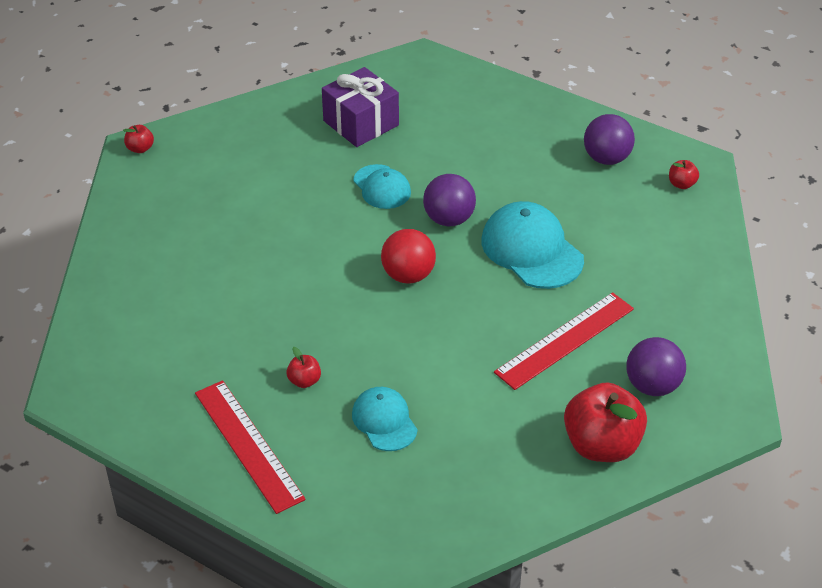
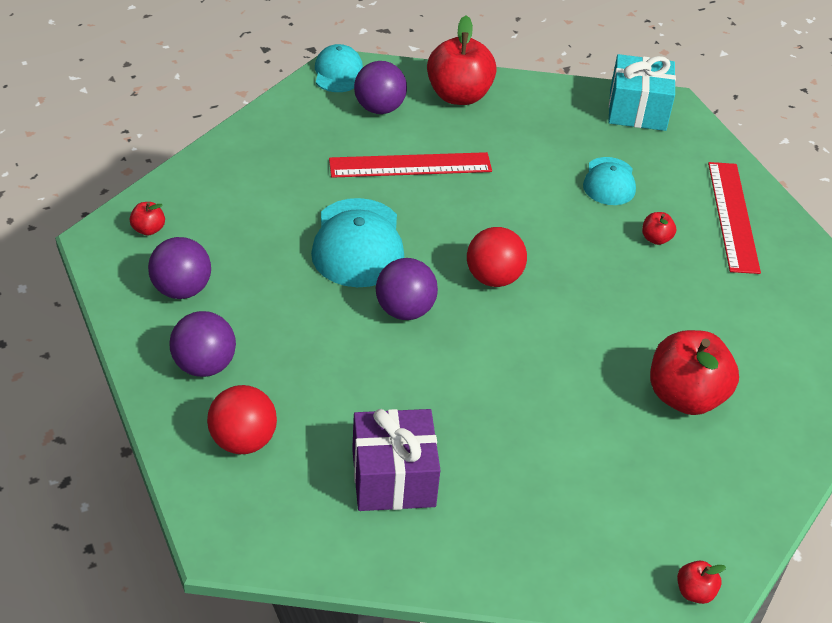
camera: 150 degrees left, 0 degrees up
turquoise cap [353,164,411,209] -> turquoise cap moved to [315,44,363,92]
none -> purple ball [169,311,236,377]
none -> red ball [207,385,277,454]
none -> turquoise gift [608,54,676,131]
none -> red apple [650,330,739,415]

